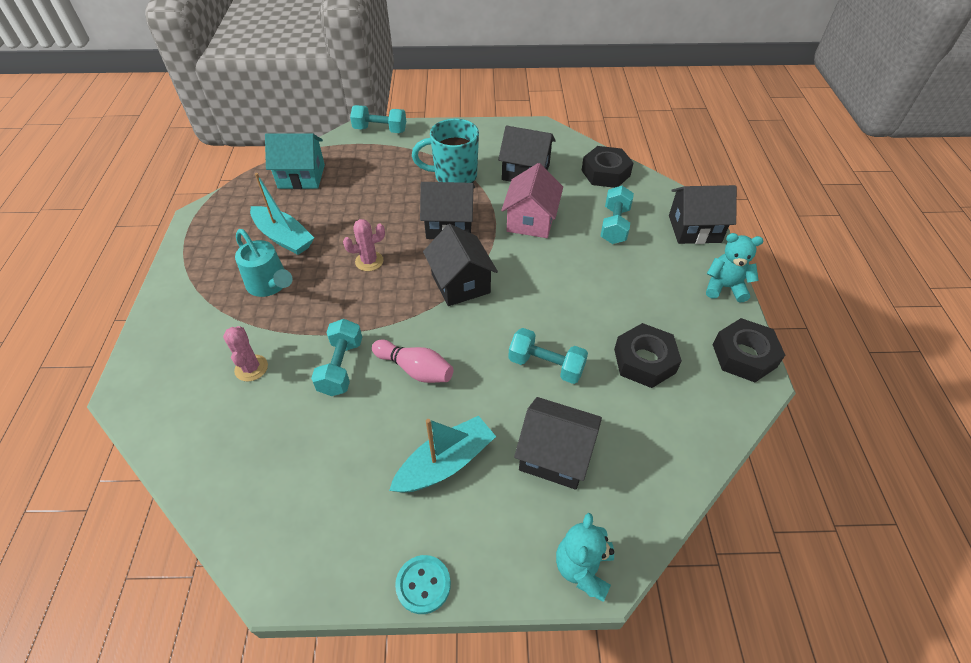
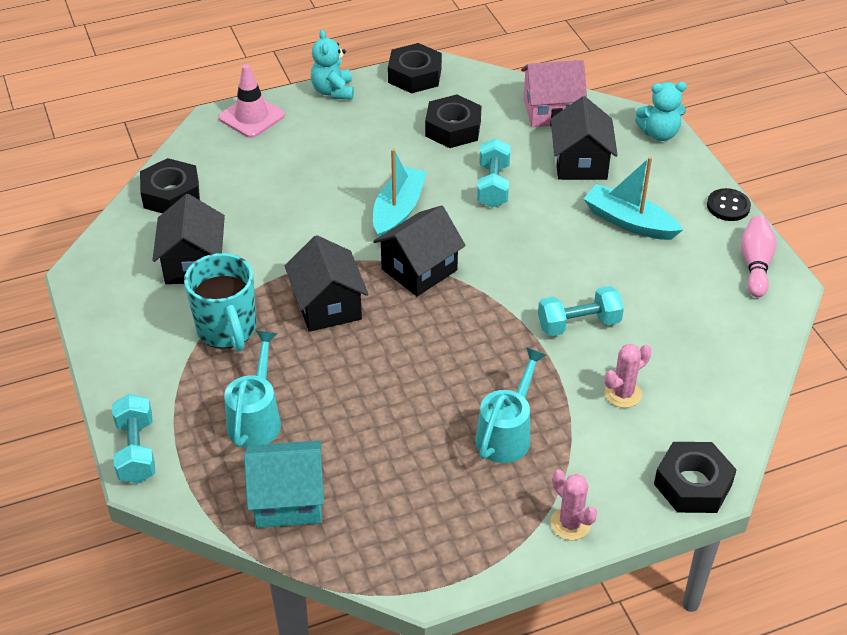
camera: 110 degrees left, 5 degrees down
turquoise boat [250,173,314,255] -> turquoise boat moved to [373,149,427,237]
turquoise house [265,134,325,189] -> turquoise house turned 75 degrees counterclockwise [244,440,324,528]
pink cactus [343,219,385,271] -> pink cactus moved to [550,469,597,540]
pink bowling pin [372,340,453,383] -> pink bowling pin moved to [741,216,777,297]
turquoise button [395,555,451,614] -> black button [707,188,751,221]
pink house [501,163,563,238] -> pink house moved to [521,60,587,127]
turquoise dumbbell [601,186,634,244] -> none
black house [669,185,737,244] -> pink traffic cone [218,64,285,138]
none -> turquoise watering can [224,331,281,448]
none -> black nut [654,442,737,513]

